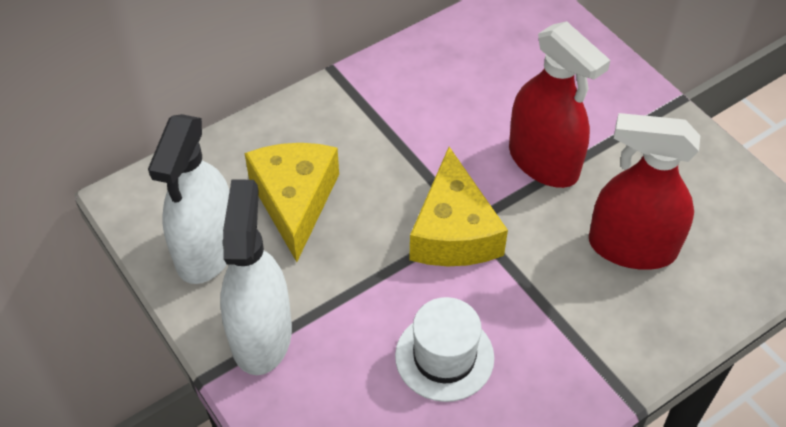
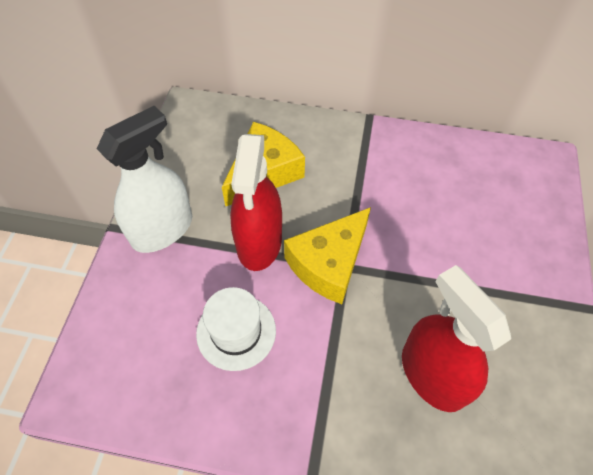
camera: 45 degrees right, 5 degrees up
white spray bottle [148,114,230,284] -> none
red spray bottle [509,21,610,188] -> red spray bottle moved to [230,134,282,271]

